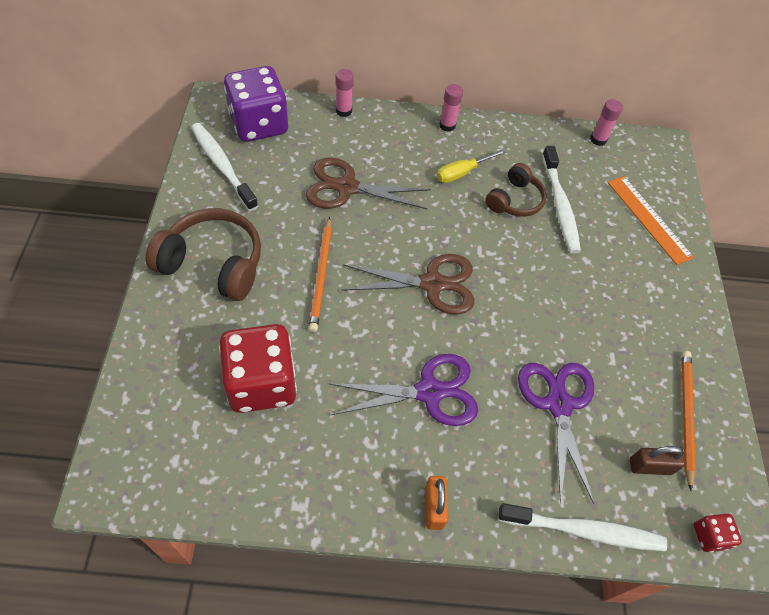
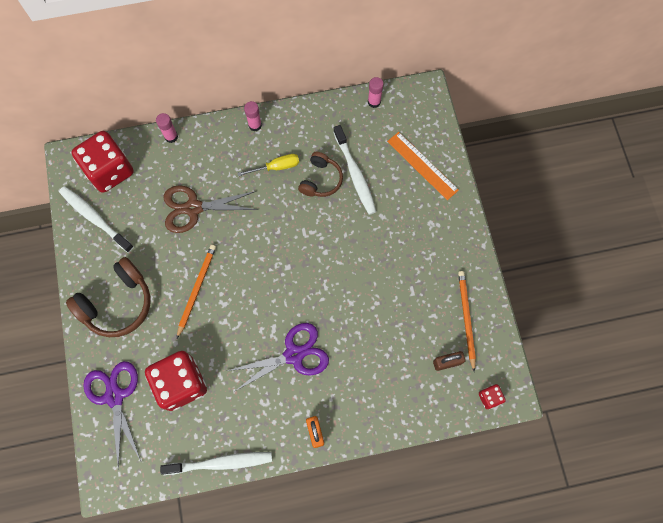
camera: 10 degrees left, 15 degrees up
brown headphones [146,208,261,301] -> brown headphones turned 135 degrees clockwise [66,257,151,337]
purple dice [224,66,288,142] -> red dice [72,131,134,193]
orange pencil [309,217,332,332] -> orange pencil turned 150 degrees counterclockwise [177,245,216,338]
brown scissors [341,254,474,314] -> none
yellow screwdriver [437,149,506,183] -> yellow screwdriver turned 150 degrees counterclockwise [238,154,299,176]
white toothbrush [498,503,667,551] -> white toothbrush moved to [160,452,272,475]
purple scissors [518,363,594,504] -> purple scissors moved to [83,361,141,469]

